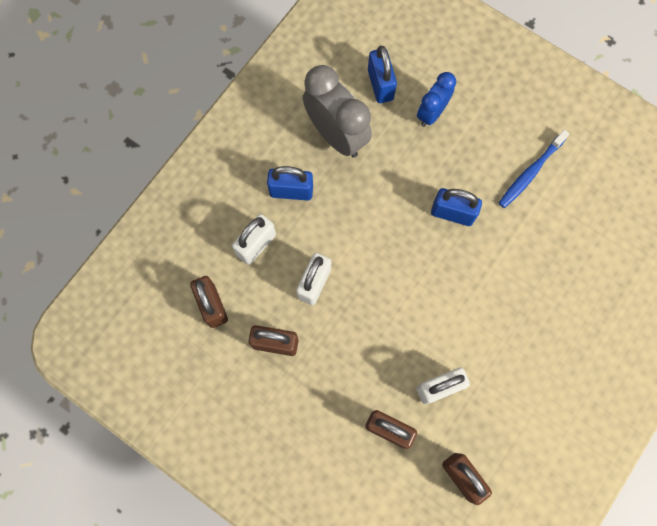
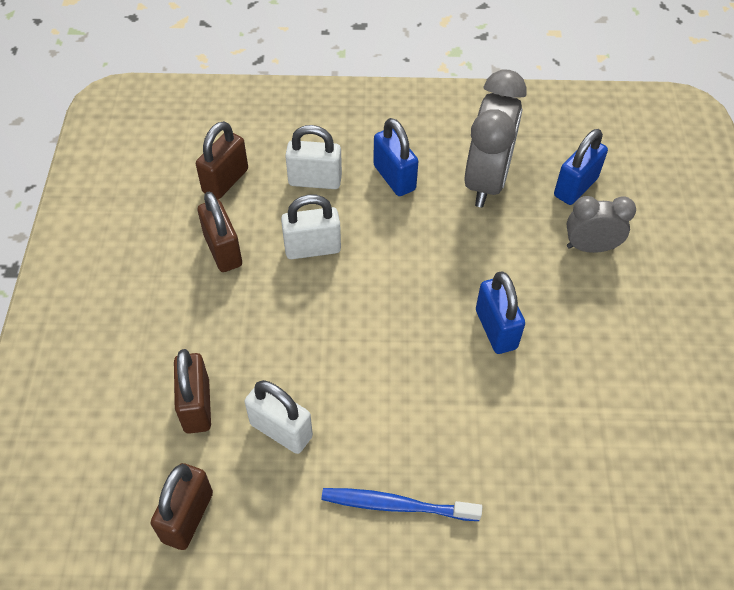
camera: 55 degrees right, 20 degrees down
blue clock [417,72,456,127] -> grey clock [567,196,636,253]
blue toothbrush [499,130,570,208] -> blue toothbrush moved to [321,488,482,521]

